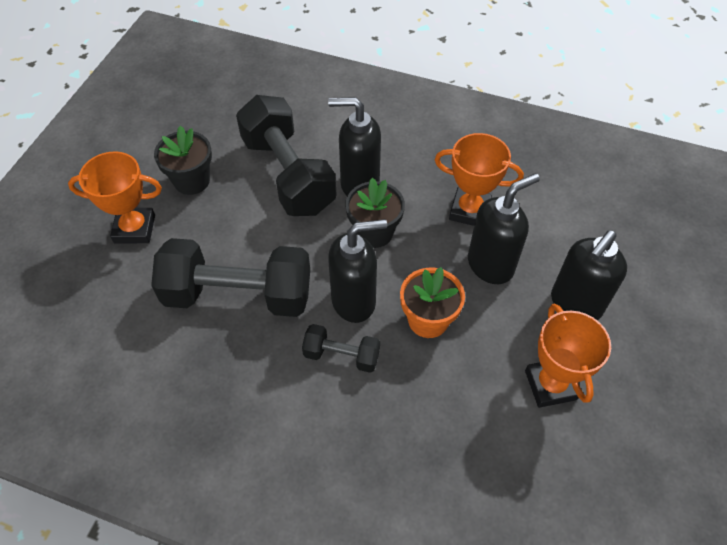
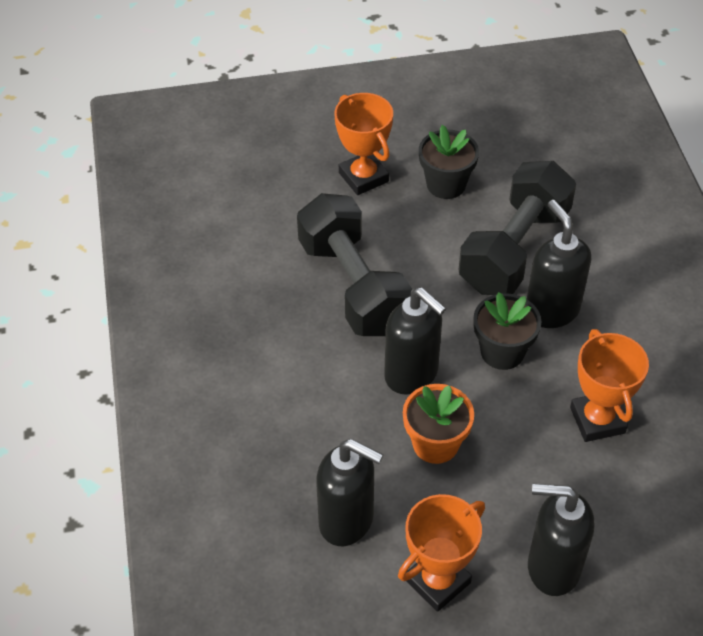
camera: 60 degrees right, 5 degrees down
black dumbbell [302,324,380,373] -> none
black soap dispenser [468,173,540,284] -> black soap dispenser moved to [316,439,384,546]

